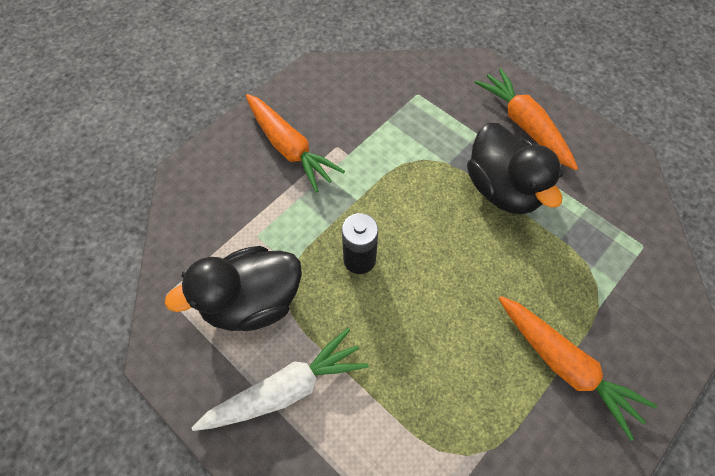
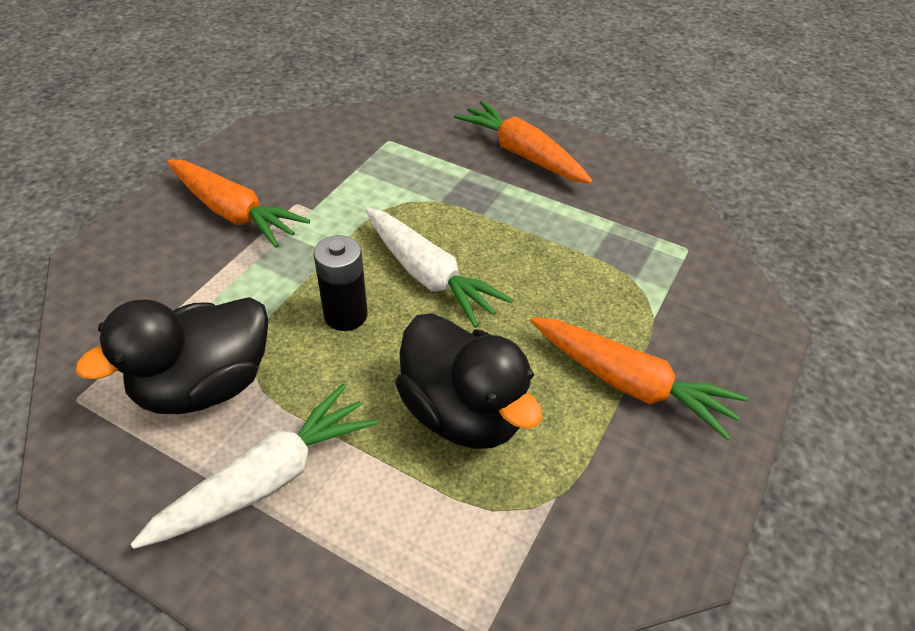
camera: 15 degrees left, 15 degrees down
black duck [467,123,563,215] -> black duck moved to [395,313,543,449]
none -> white carrot [365,207,513,328]

